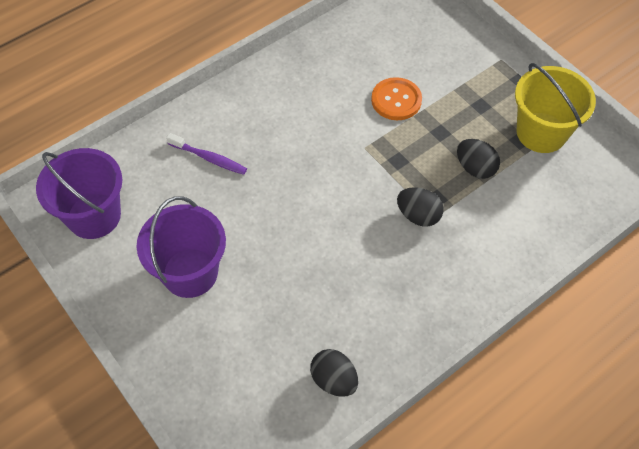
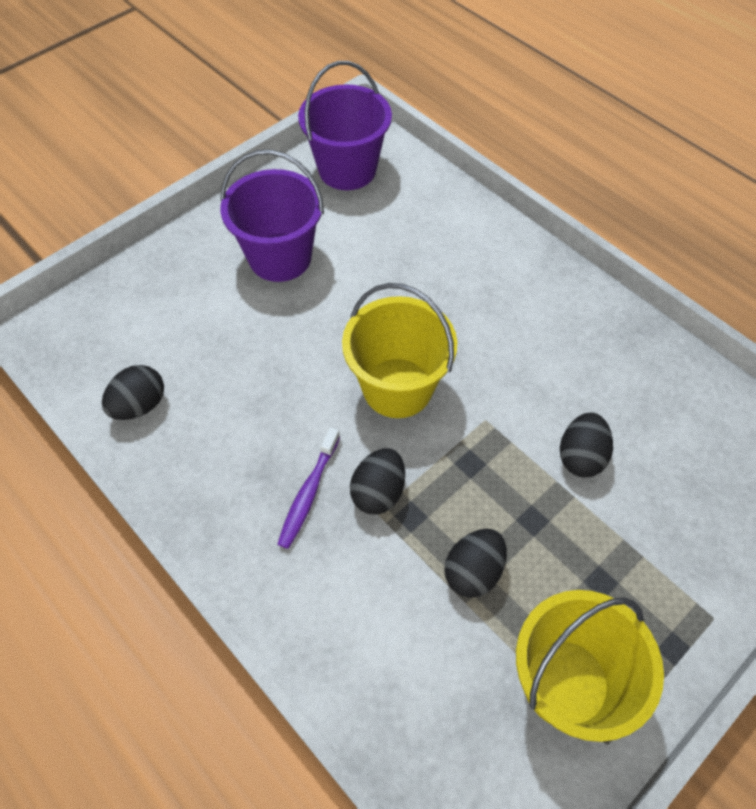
camera: 85 degrees right, 0 degrees up
purple toothbrush [166,133,247,175] -> purple toothbrush moved to [278,427,340,549]
orange button [371,77,422,120] -> black egg [560,413,613,477]
none -> yellow bucket [342,283,457,418]

